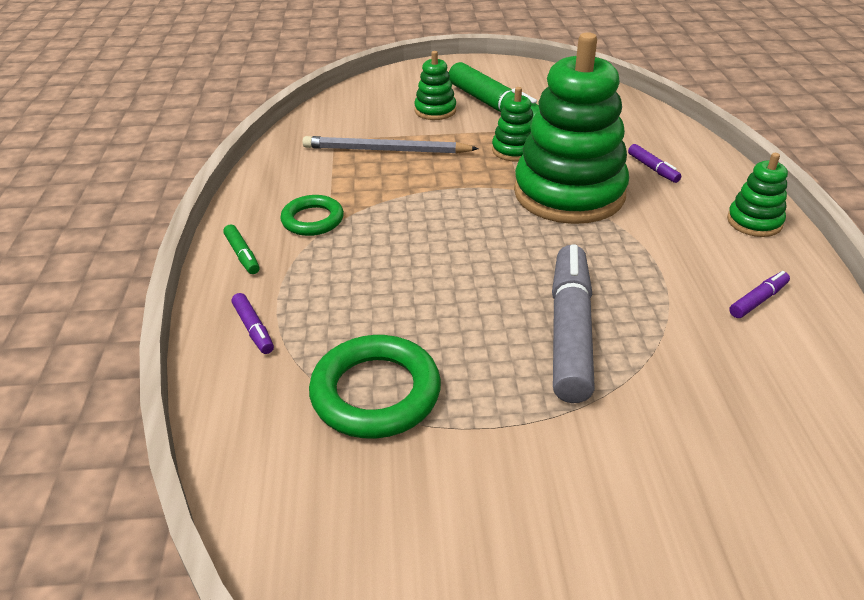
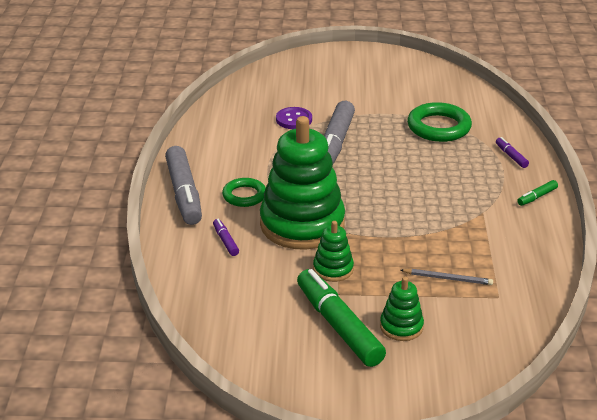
camera: 175 degrees left, 5 degrees down
green marker [223,225,260,274] -> green marker turned 105 degrees counterclockwise [517,180,558,206]
green ring [280,195,344,236] -> green ring moved to [222,178,266,207]
grey pencil [302,136,479,154] -> grey pencil [401,269,493,285], size x0.58
green stacking toy [727,153,788,237] -> grey marker [165,146,202,225]
purple marker [729,271,790,318] -> none
none -> purple button [276,107,312,129]

